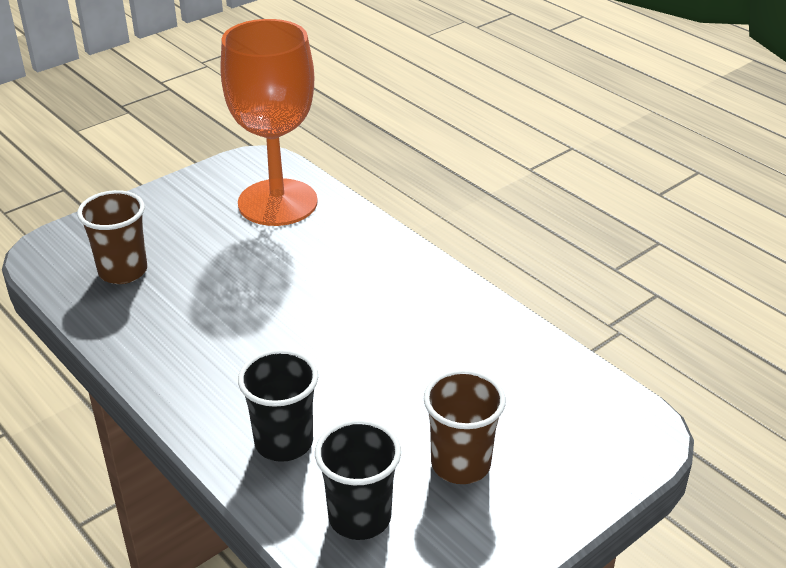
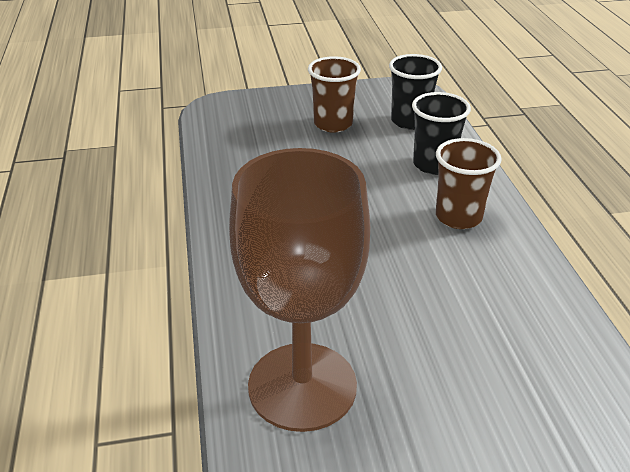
camera: 150 degrees left, 0 degrees up
brown cup [77,190,147,284] -> brown cup moved to [436,138,502,229]
orange goblet [220,19,318,226] -> brown goblet [229,148,370,432]

